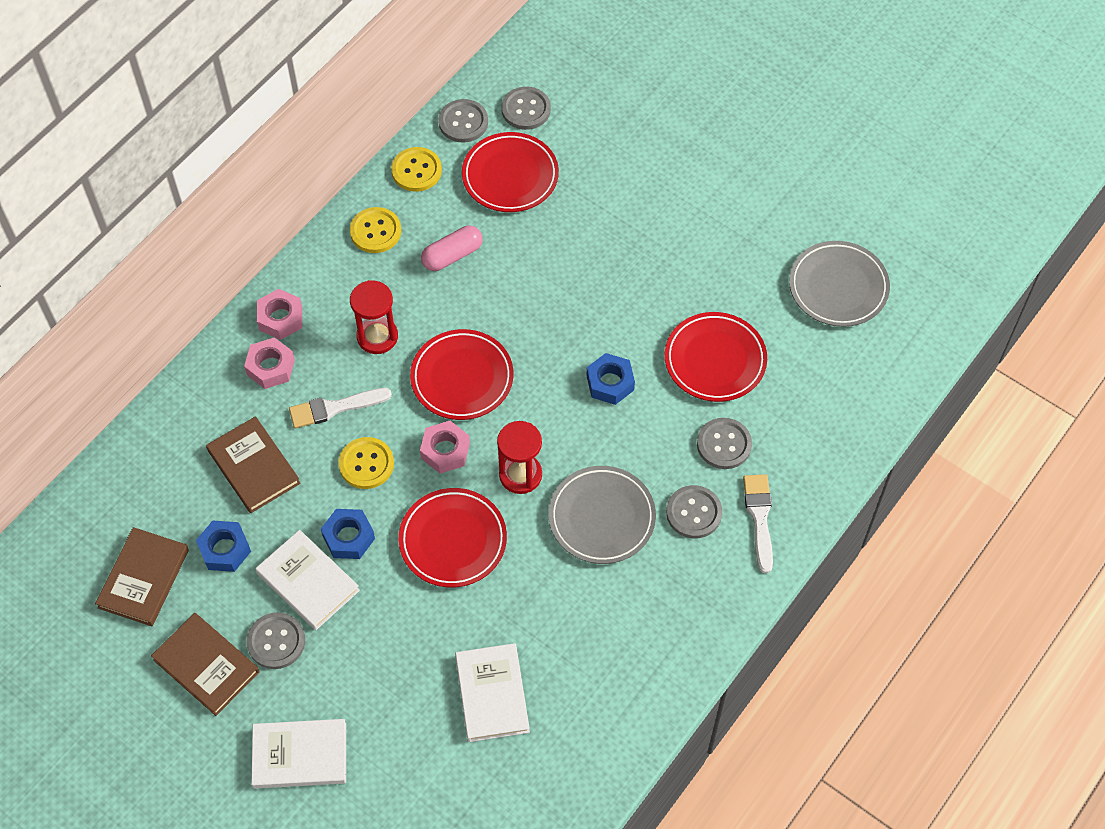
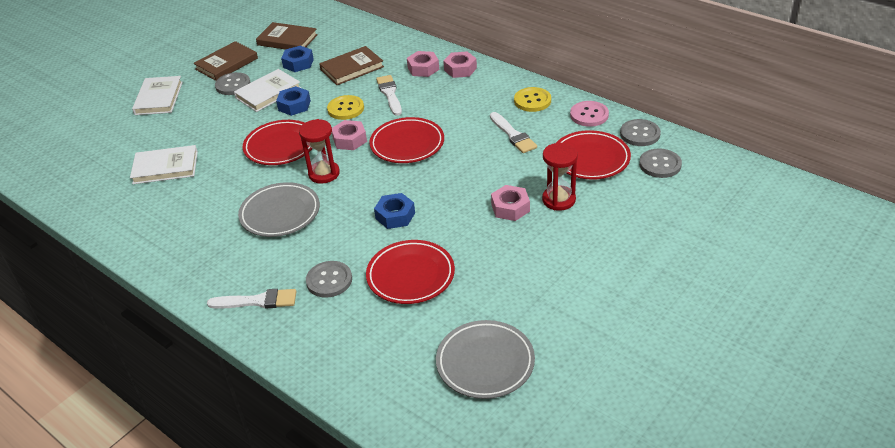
camera: 95 degrees right, 20 degrees down
red hourglass [350,280,398,354] -> red hourglass moved to [542,143,578,211]
yellow button [391,147,442,192] -> pink button [570,101,609,127]
pink capsule [421,226,483,271] -> white brush [490,112,537,153]
grey button [666,485,722,538] -> none
none -> pink nut [491,185,530,221]

